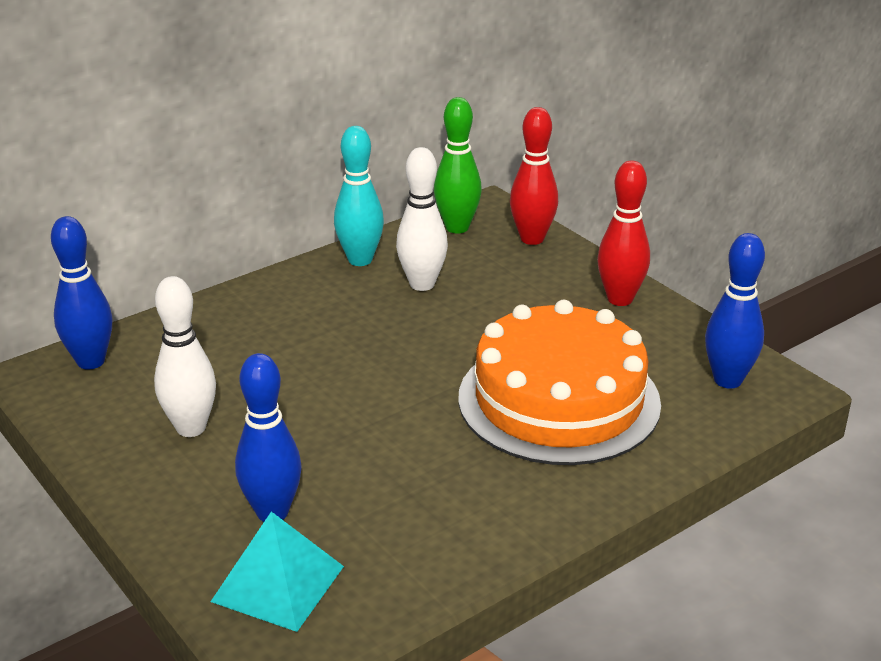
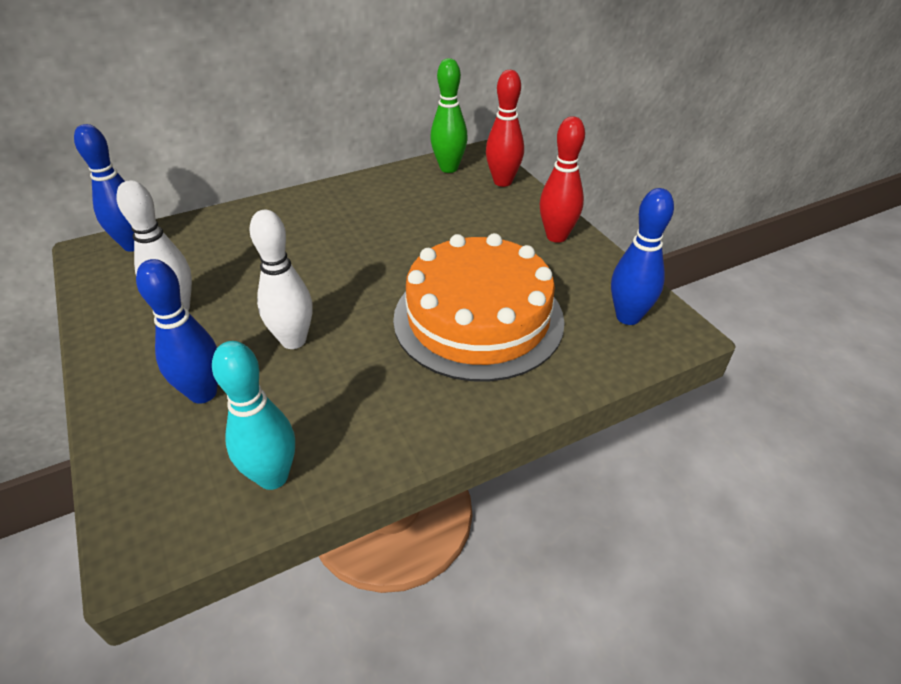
camera: 10 degrees right, 10 degrees up
turquoise pyramid [210,511,344,632] -> none
turquoise bowling pin [334,126,384,266] -> turquoise bowling pin moved to [212,341,295,490]
white bowling pin [396,147,448,291] -> white bowling pin moved to [250,210,313,349]

